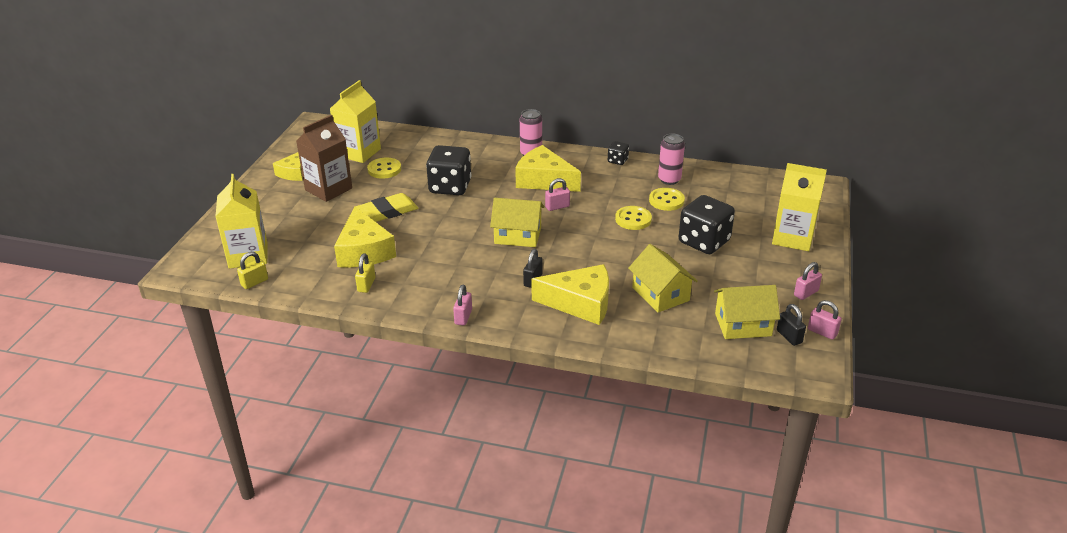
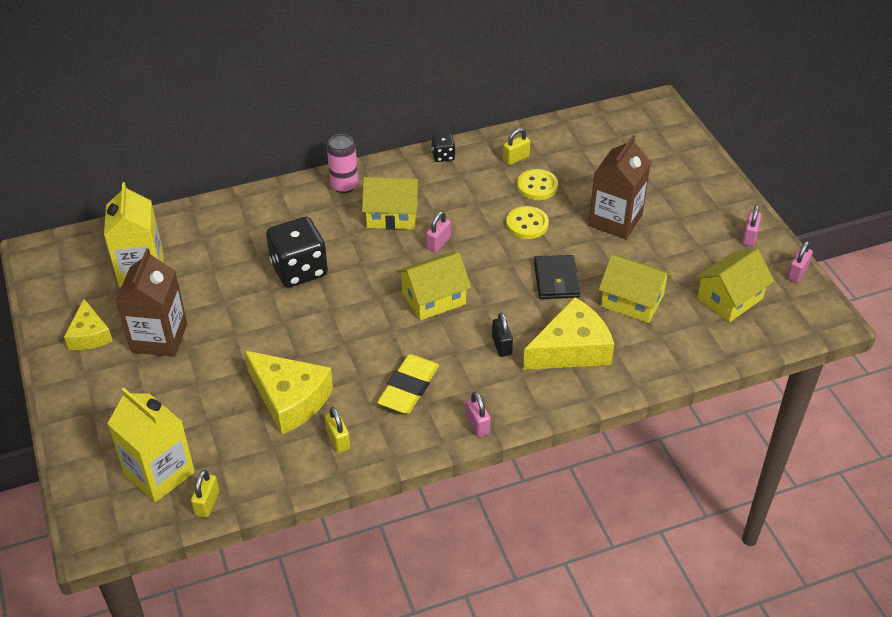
camera: 35 degrees left, 10 degrees up
yellow eraser [355,193,418,222] -> yellow eraser moved to [377,354,439,414]
yellow button [367,158,401,179] -> none
yellow cheese [515,145,581,192] -> yellow house [362,177,420,230]
pink can [658,134,685,185] -> yellow padlock [503,128,530,165]
black dice [679,195,735,254] -> brown carton [588,135,651,239]
yellow carton [772,163,827,251] -> none
black padlock [777,304,806,346] -> none
pink padlock [808,300,842,340] -> pink padlock turned 60 degrees counterclockwise [787,241,813,283]
none -> black wallet [534,255,581,299]

